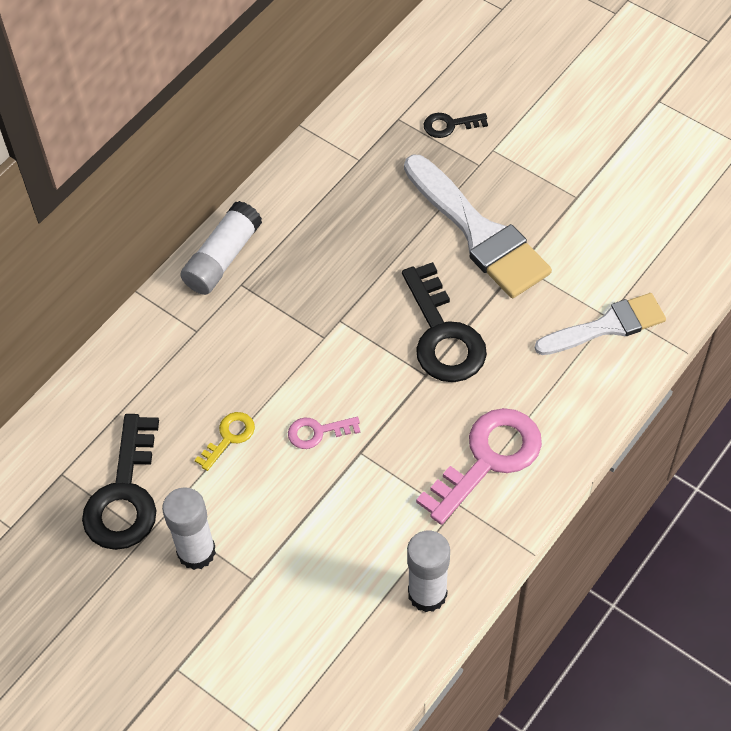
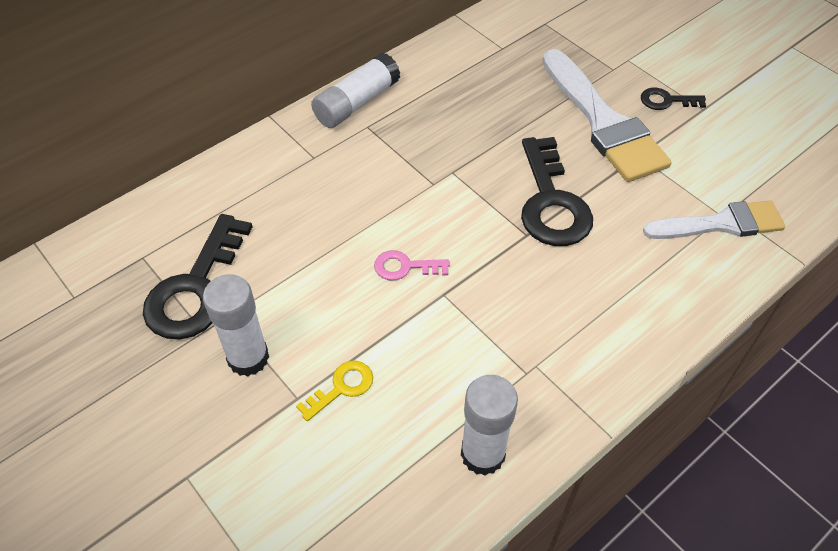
camera: 10 degrees right, 5 degrees down
yellow key [195,412,255,471] -> yellow key moved to [296,361,373,421]
pink key [416,408,542,525] -> none
black key [424,113,488,138] -> black key moved to [641,88,706,110]

